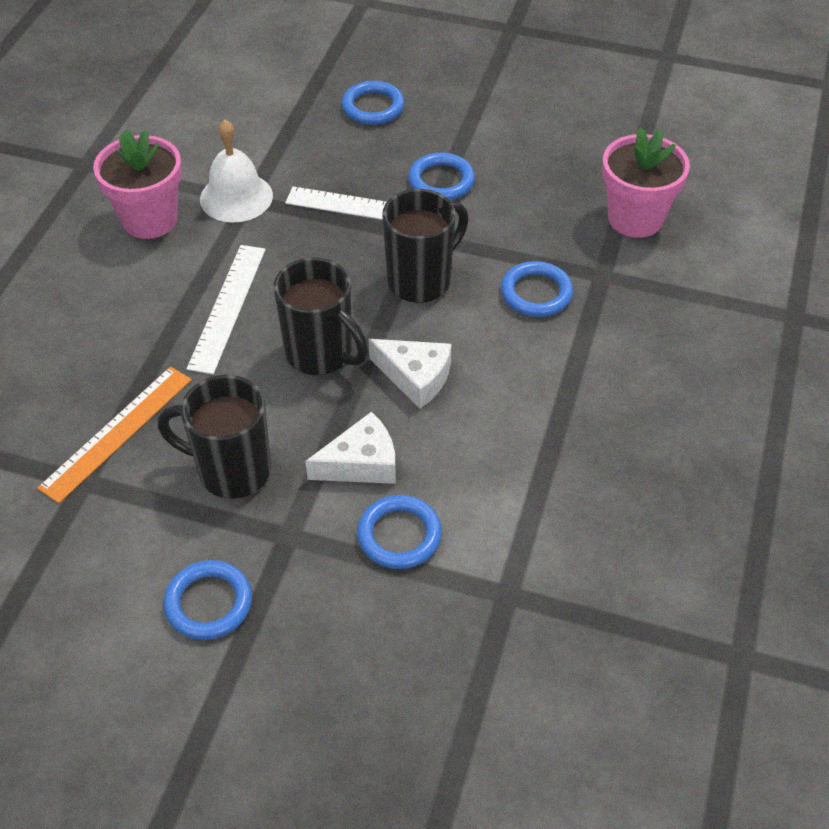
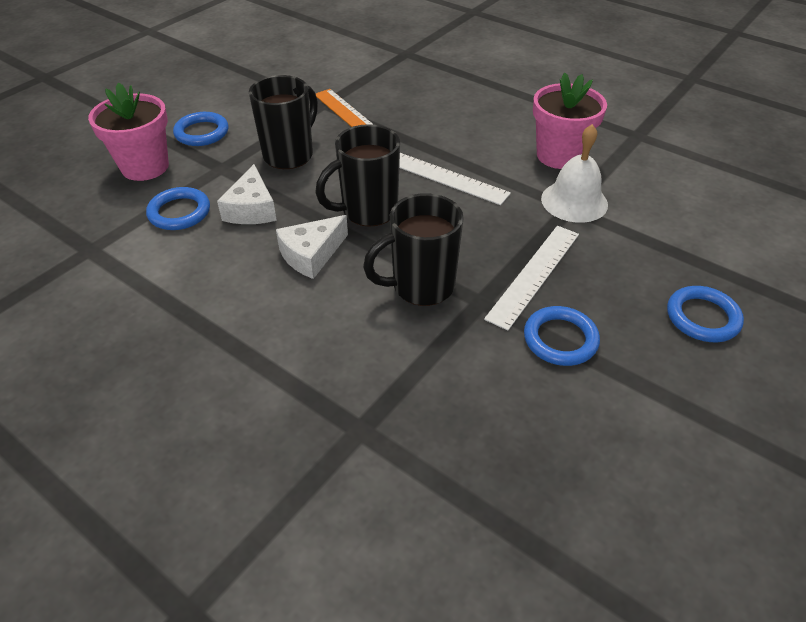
camera: 110 degrees right, 5 degrees down
black mug [382,189,468,303] -> black mug turned 90 degrees clockwise [363,193,464,306]
blue ring [501,261,573,317] -> none
pink flower pot [602,128,690,238] -> pink flower pot moved to [88,82,169,181]

